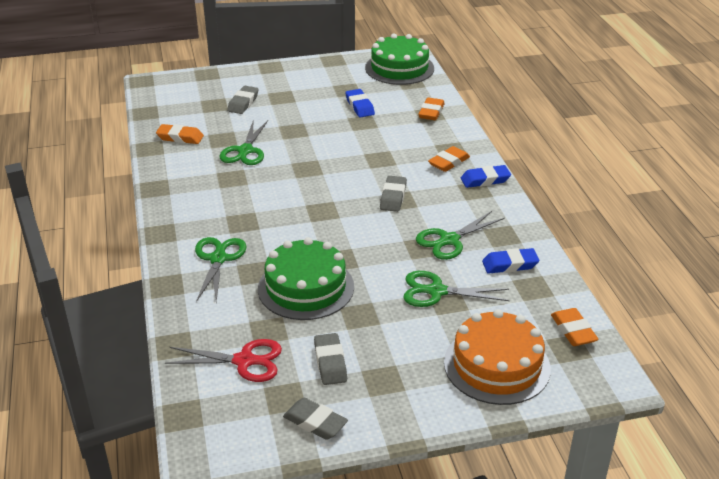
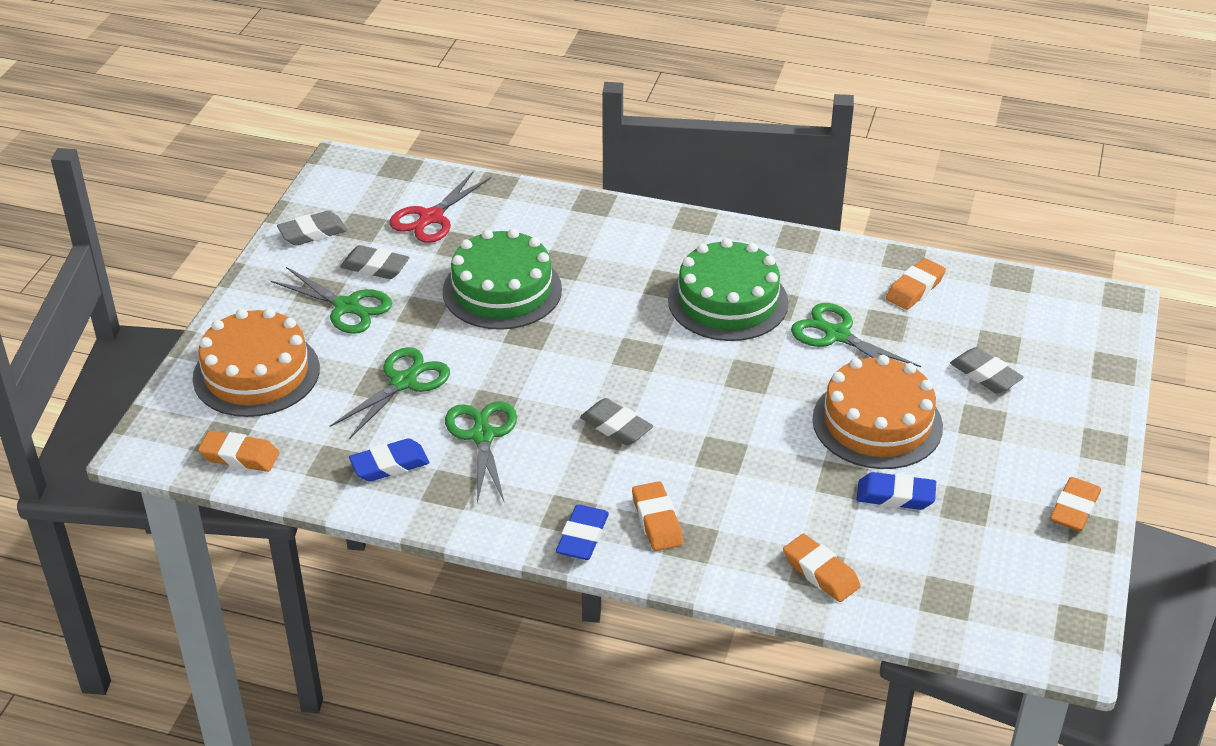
camera: 120 degrees right, 5 degrees up
green scissors [195,237,246,302] -> green scissors moved to [270,267,393,334]
green cake [365,34,434,85] -> green cake moved to [668,238,788,341]
blue eraser [482,248,539,274] -> blue eraser turned 45 degrees clockwise [349,438,430,482]
none -> orange cake [812,355,943,469]
none -> orange eraser [1050,477,1101,531]

